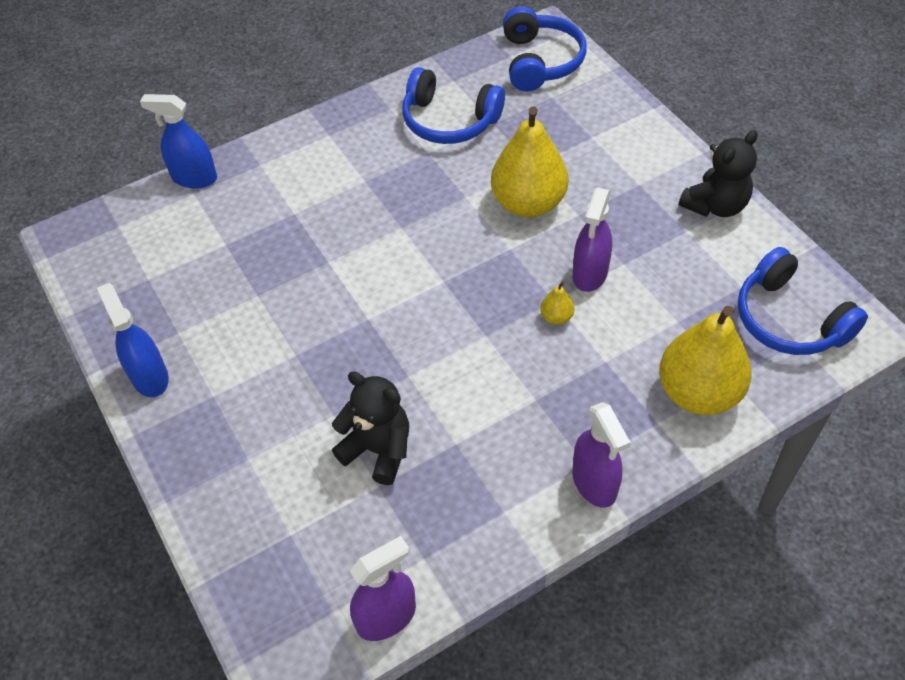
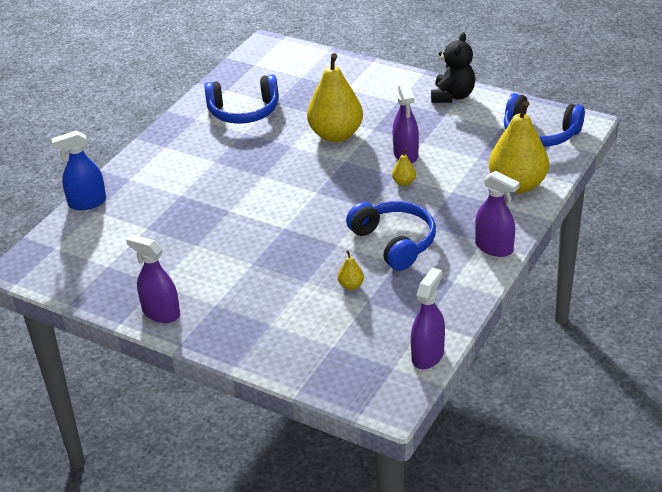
camera: 30 degrees left, 15 degrees down
blue spray bottle [97,283,169,397] -> purple spray bottle [126,234,180,323]
black teddy bear [332,371,409,485] -> yellow pear [338,250,364,290]
blue headphones [503,6,586,91] -> blue headphones moved to [346,201,436,271]

